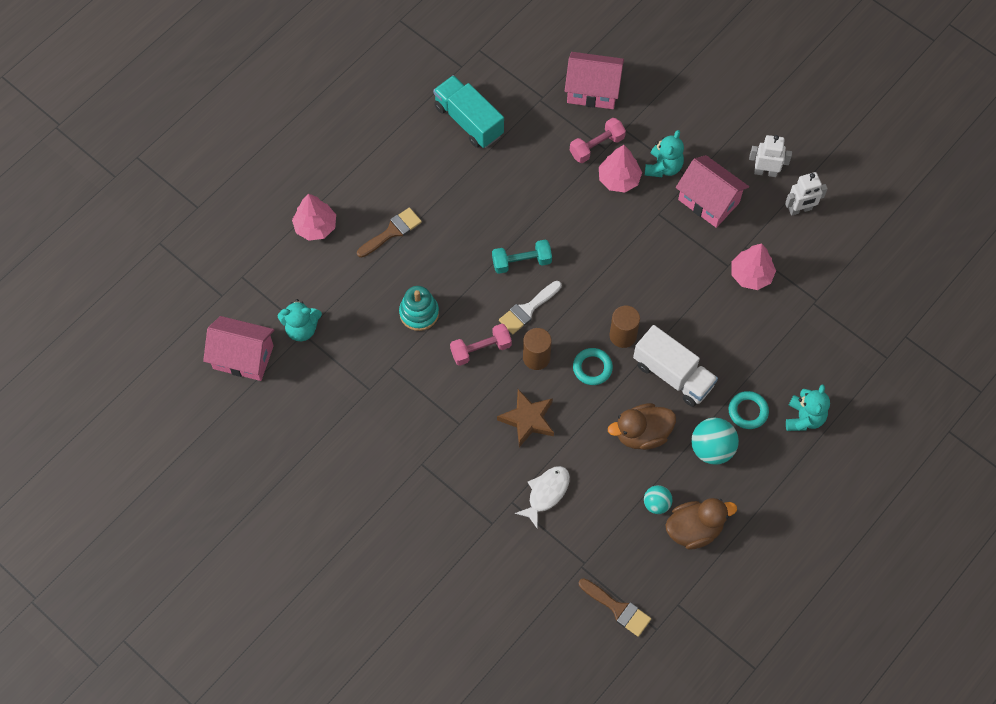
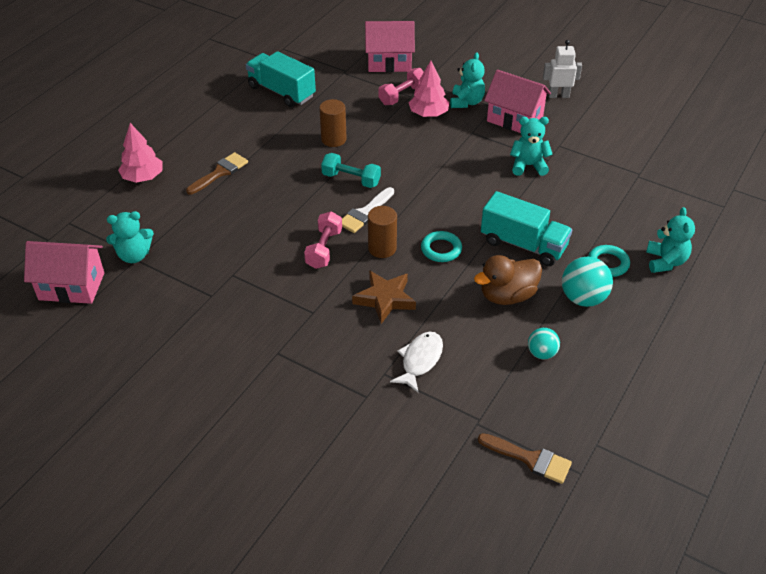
camera: 10 degrees left, 20 degrees down
turquoise stacking toy [399,286,439,331] -> none
pink dumbbell [450,324,512,366] -> pink dumbbell turned 45 degrees counterclockwise [304,211,342,269]
turquoise dumbbell [492,240,552,274] -> turquoise dumbbell turned 45 degrees clockwise [321,153,381,188]
brown cylinder [609,306,640,348] -> brown cylinder moved to [319,99,347,147]
white truck [633,325,718,407] -> turquoise truck [481,191,572,266]
brown duck [665,498,737,550] -> none
pink tree [732,243,776,290] -> none
white robot [785,172,828,215] -> none
none -> turquoise teddy bear [510,117,553,176]

